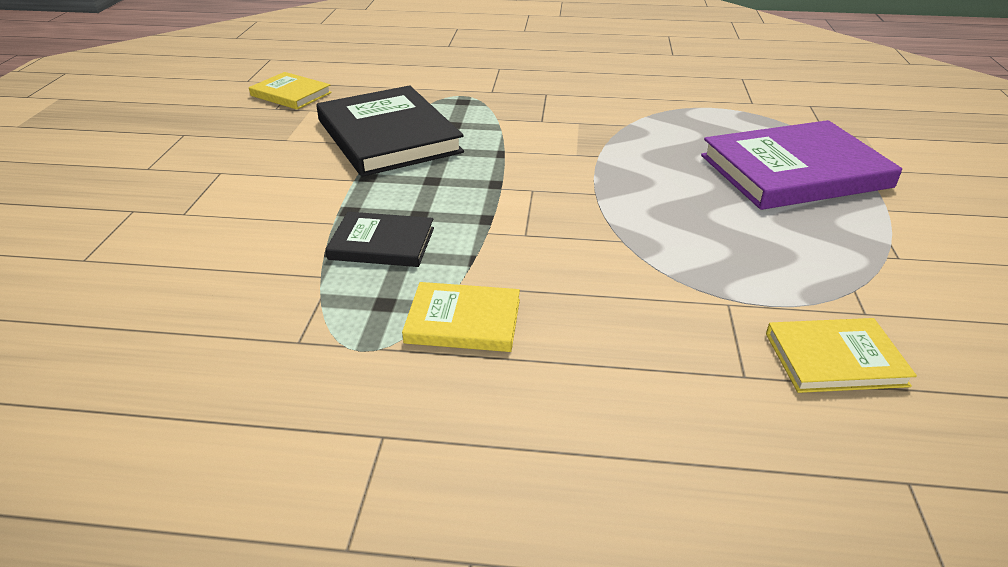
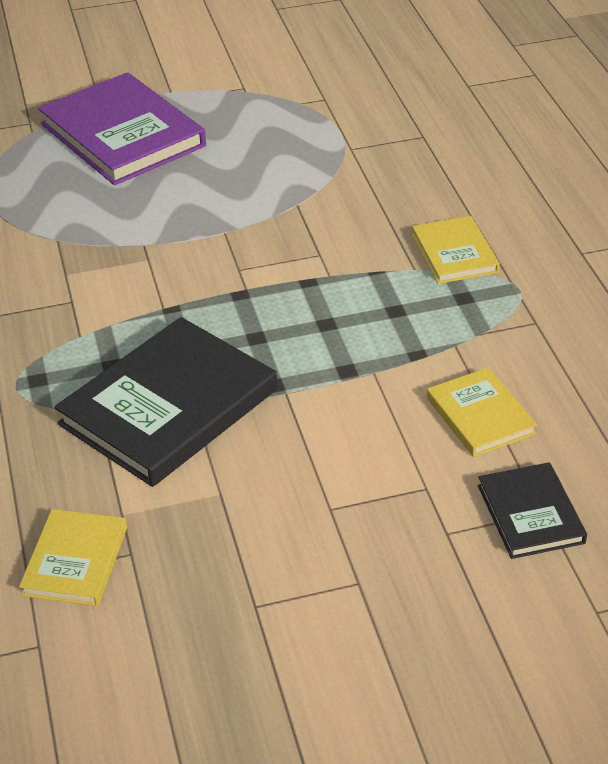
camera: 110 degrees left, 5 degrees up
black book [326,212,434,267] -> black book moved to [478,462,587,559]
yellow book [766,318,917,393] -> yellow book moved to [427,367,538,457]

